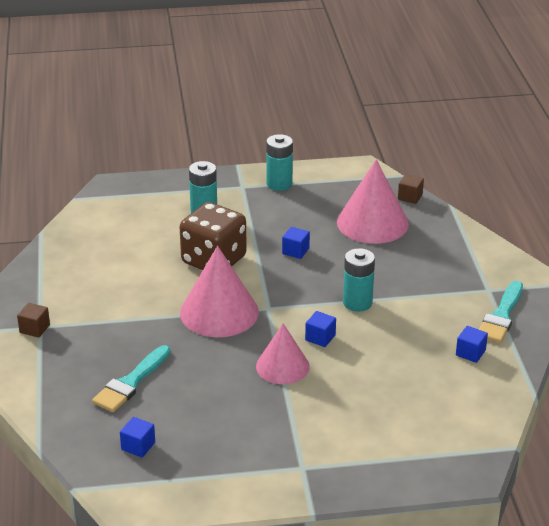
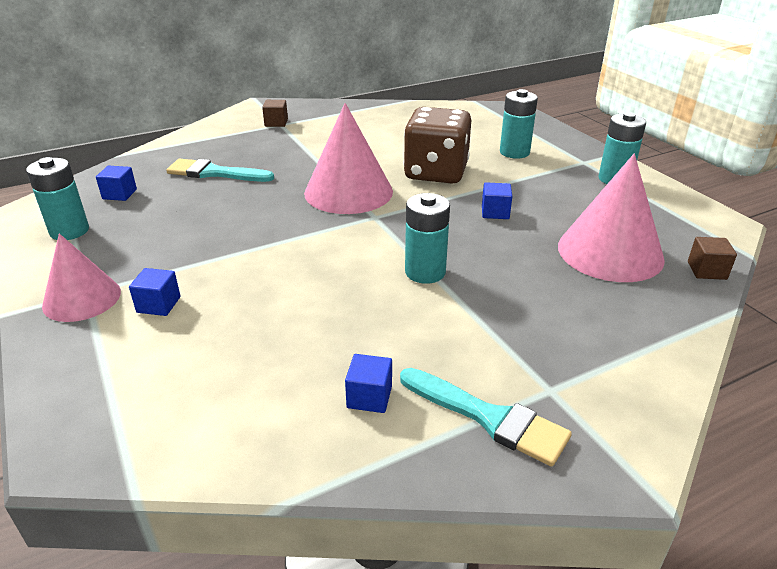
camera: 70 degrees right, 0 degrees up
pink cone [256,323,310,384] -> pink cone moved to [42,233,121,322]
blue cube [305,311,336,347] -> blue cube moved to [129,268,181,316]
turquoise brush [479,281,523,343] -> turquoise brush turned 150 degrees counterclockwise [400,368,572,467]
none -> turquoise battery [26,157,89,240]

